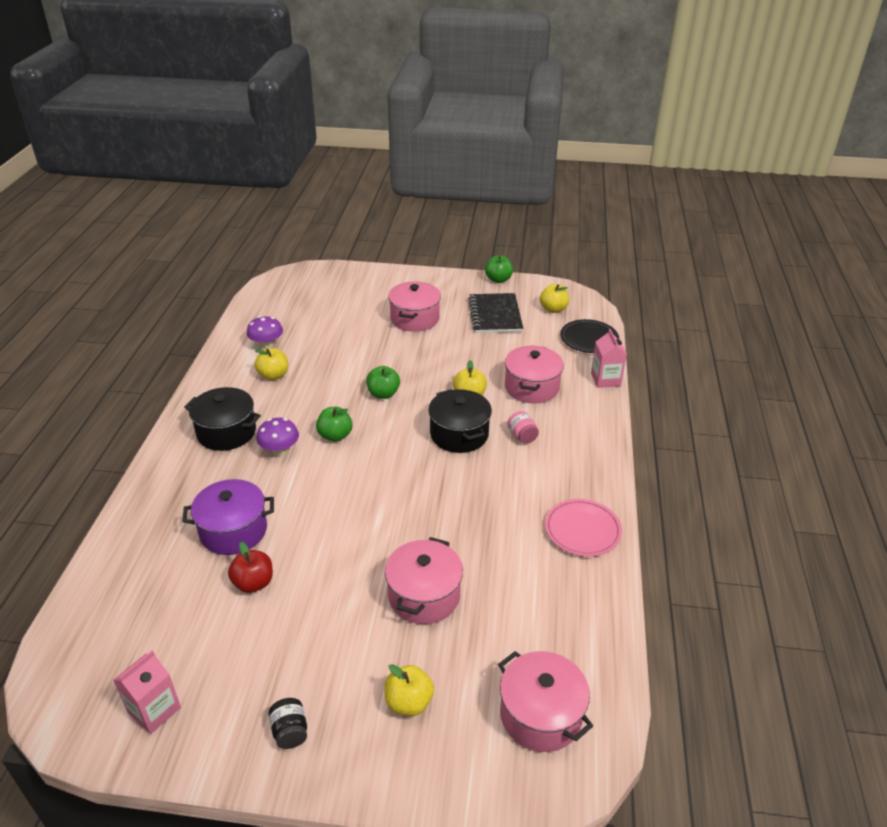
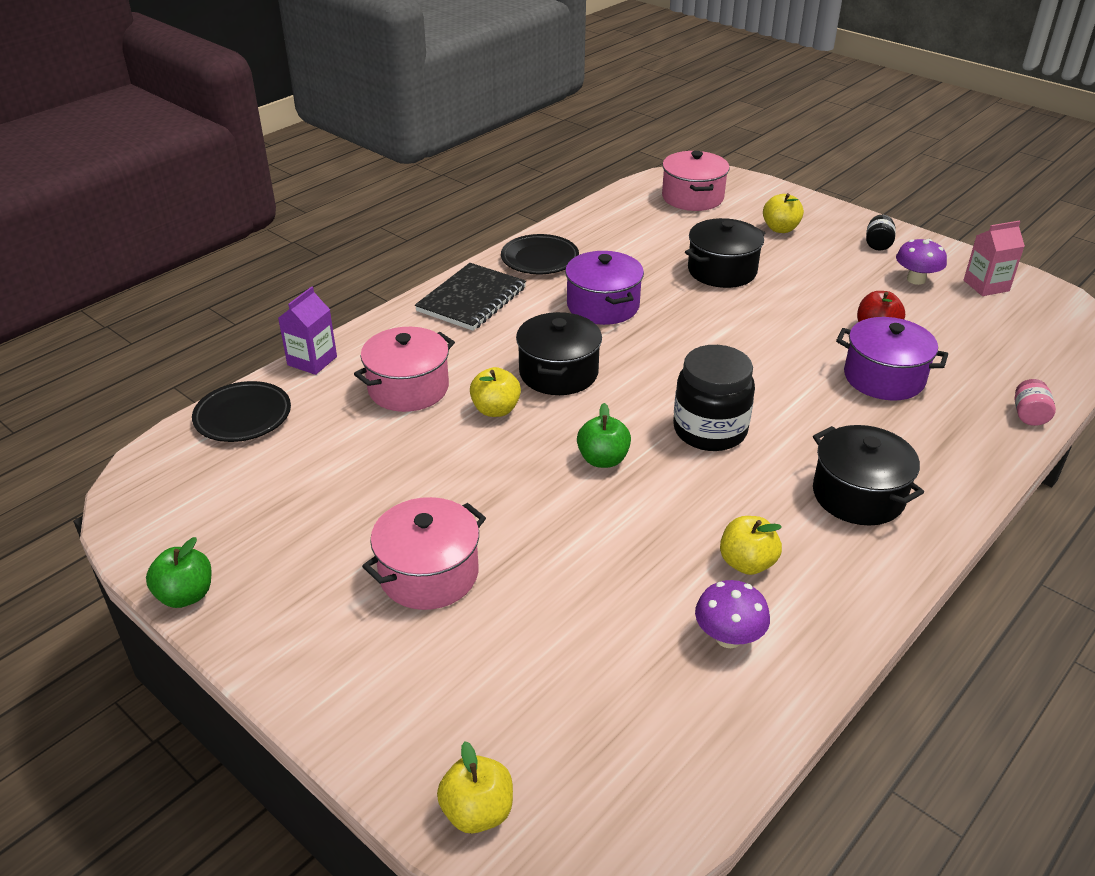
camera: 145 degrees left, 0 degrees up
purple mushroom [256,418,299,456] -> purple mushroom moved to [896,239,947,285]
green apple [316,407,353,442] -> black jar [673,345,755,451]
pink pot [385,537,463,624] -> black pot [685,218,765,288]
black notebook [468,293,523,333] -> black notebook moved to [415,263,526,331]
pink jar [507,411,539,444] -> pink jar moved to [1015,379,1056,426]
yellow apple [540,284,569,313] -> yellow apple moved to [437,741,513,834]
pink plate [545,499,622,557] -> black plate [501,234,579,274]
pink carton [591,329,627,388] -> purple carton [278,286,337,375]
none -> purple pot [565,251,644,325]

